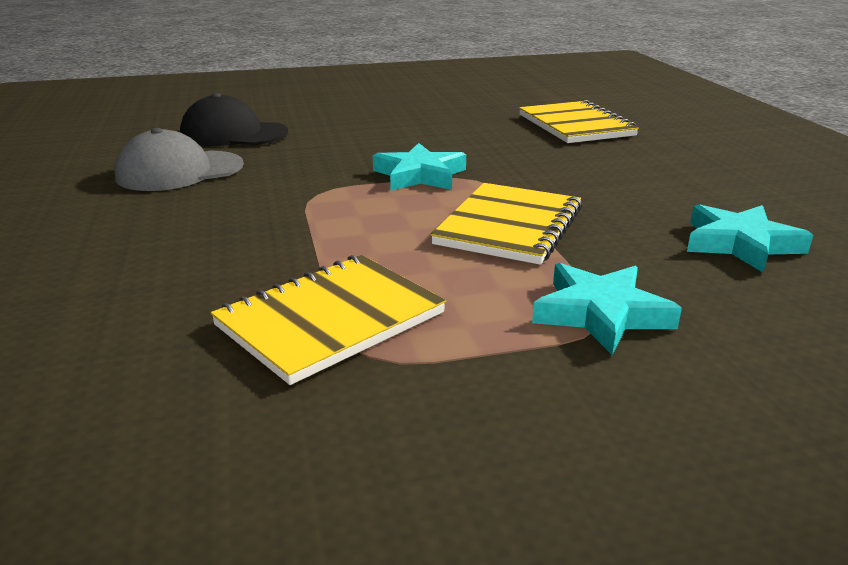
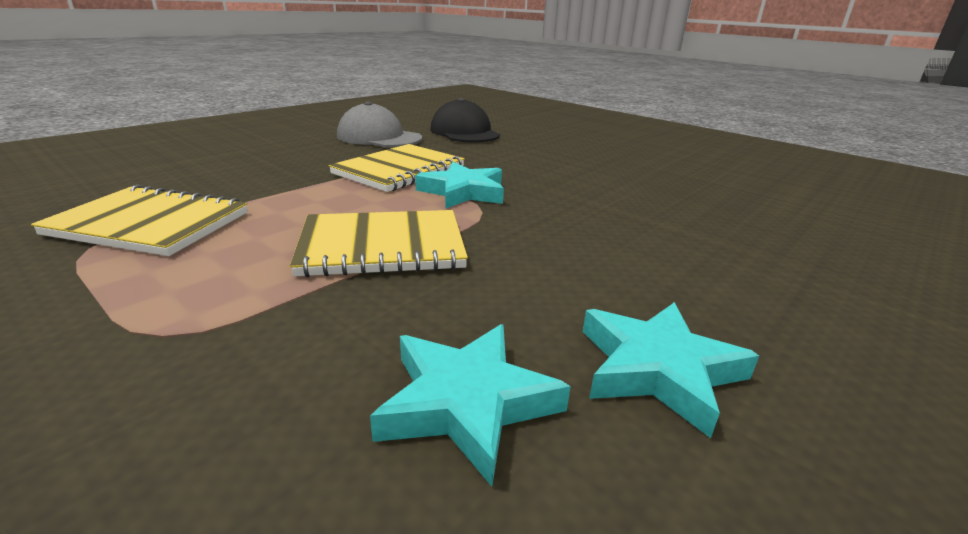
camera: 55 degrees right, 0 degrees up
yellow notebook [519,100,639,143] -> yellow notebook moved to [329,144,465,192]
turquoise star [532,263,682,355] -> turquoise star moved to [583,302,759,438]

